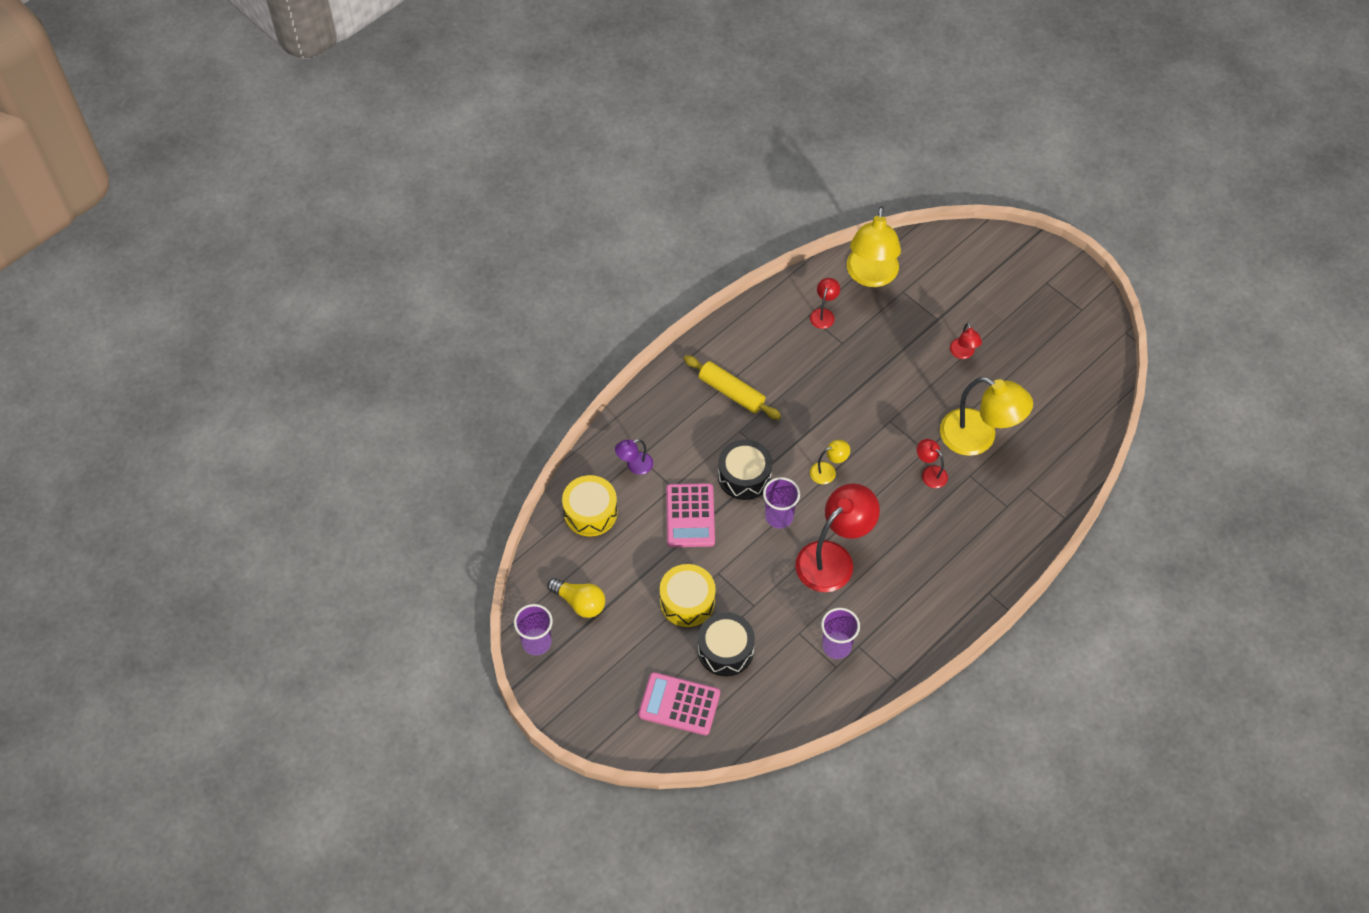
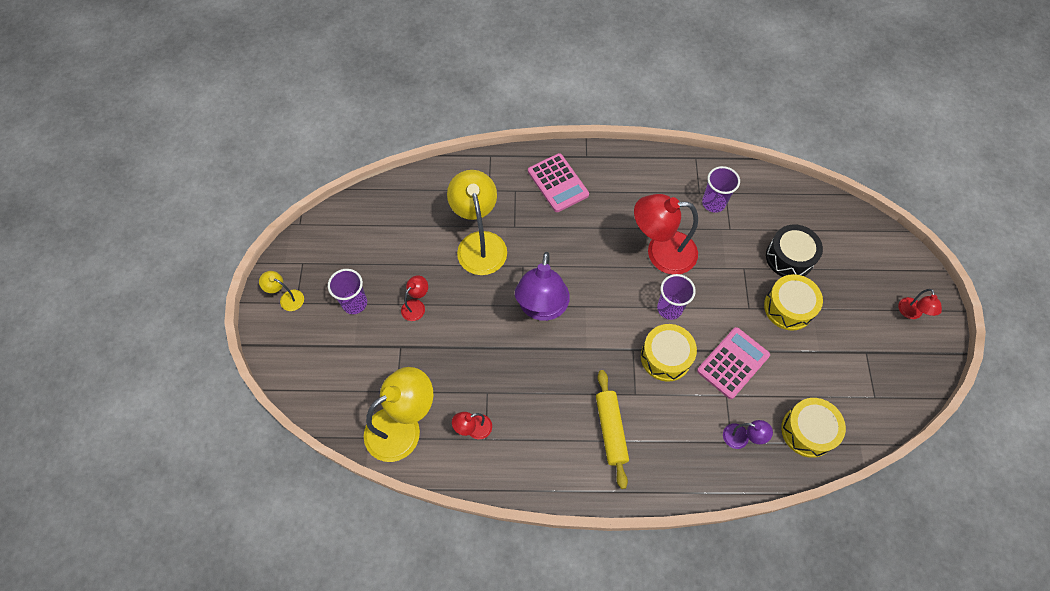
camera: 135 degrees left, 5 degrees up
purple cup [514,604,553,655] -> purple cup moved to [328,269,367,314]
yellow light bulb [547,578,605,618] -> none
pink calculator [638,672,720,735] -> pink calculator moved to [528,153,589,212]
black drum [718,439,772,500] -> yellow drum [641,324,697,382]
yellow lamp [810,440,850,484] -> yellow lamp moved to [259,271,304,311]
red lamp [917,439,948,488] -> red lamp moved to [898,289,942,319]
none -> purple lamp [515,252,570,321]

